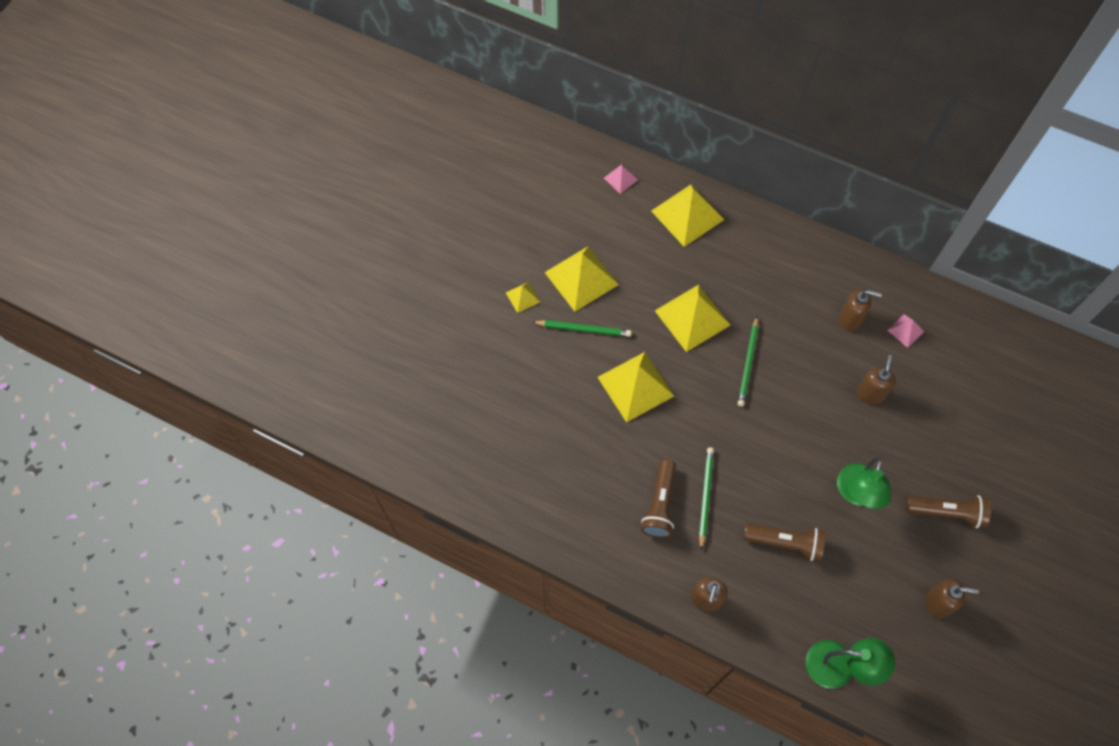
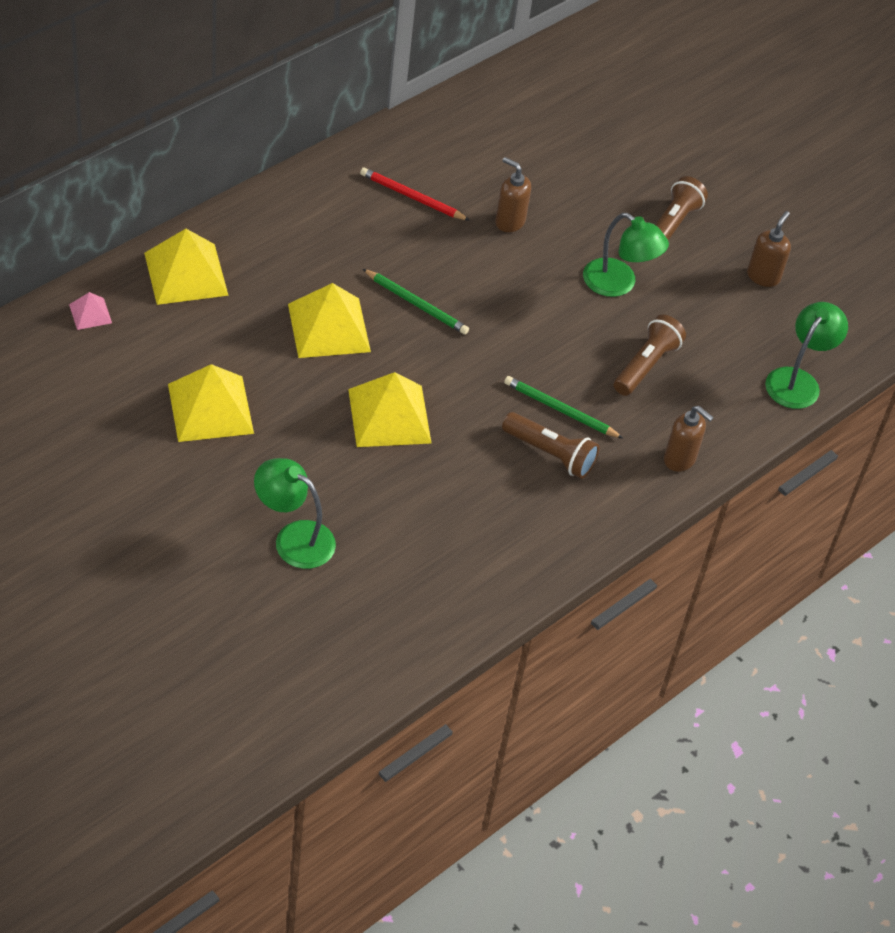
camera: 75 degrees left, 15 degrees down
yellow pyramid [506,282,540,313] -> none
green pencil [532,320,631,337] -> none
brown soap dispenser [839,290,882,331] -> red pencil [360,167,470,221]
pink pyramid [887,314,925,348] -> none
none -> green lamp [254,458,336,569]

